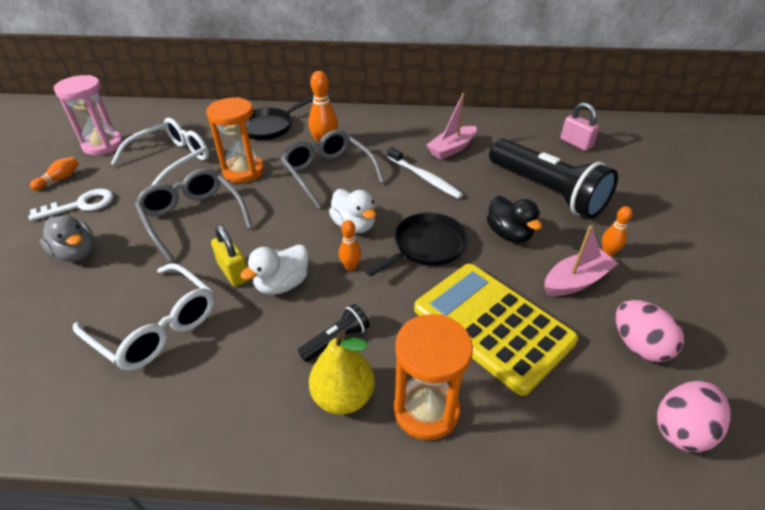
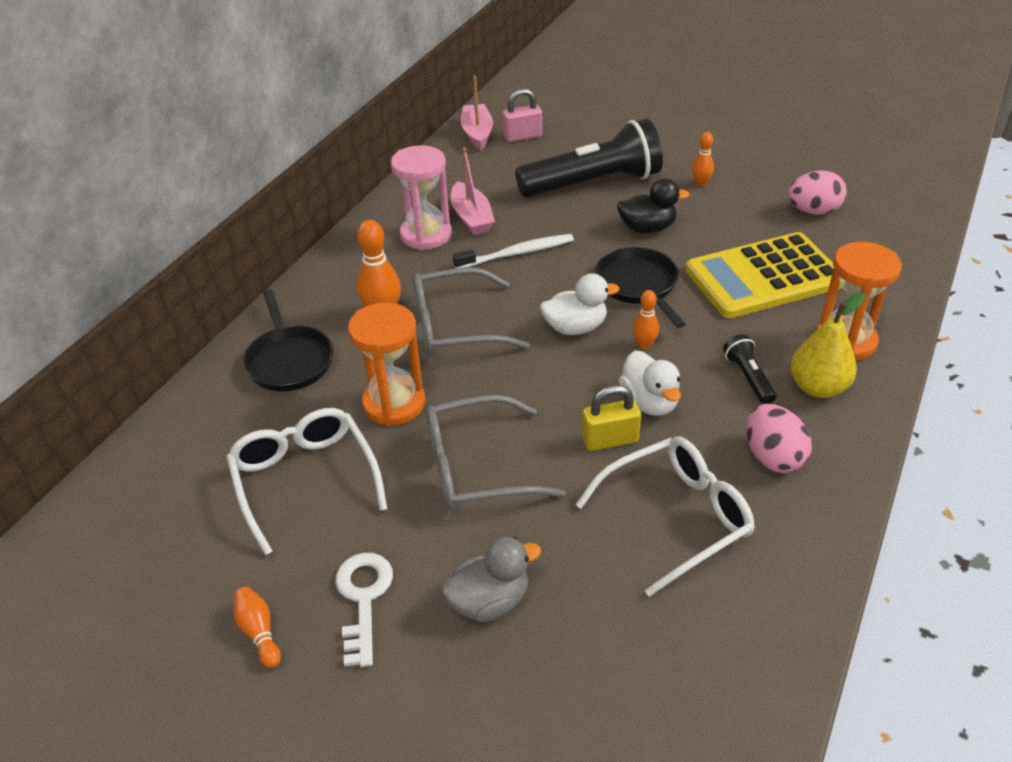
camera: 65 degrees left, 0 degrees up
pink hourglass [54,75,123,156] -> pink hourglass moved to [391,145,452,250]
pink boat [544,225,619,296] -> pink boat moved to [461,76,493,151]
pink egg [657,381,731,452] -> pink egg moved to [746,404,812,473]

